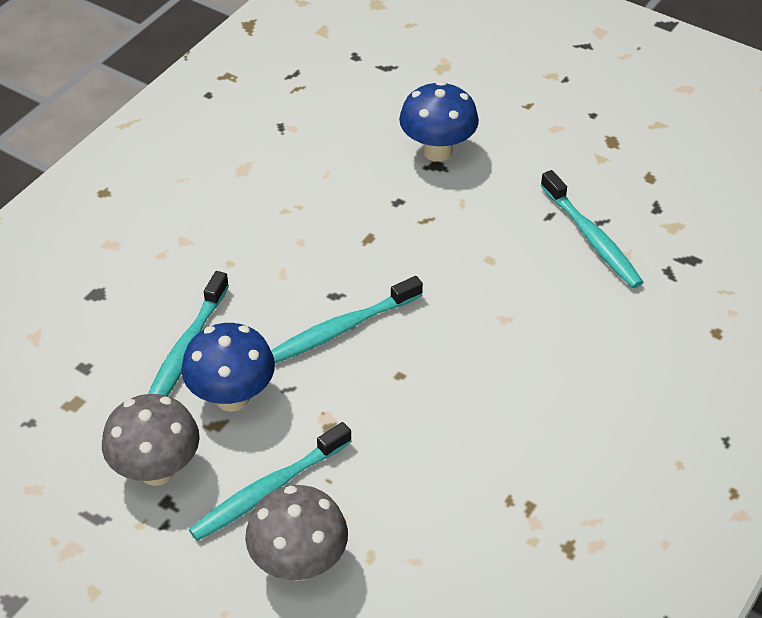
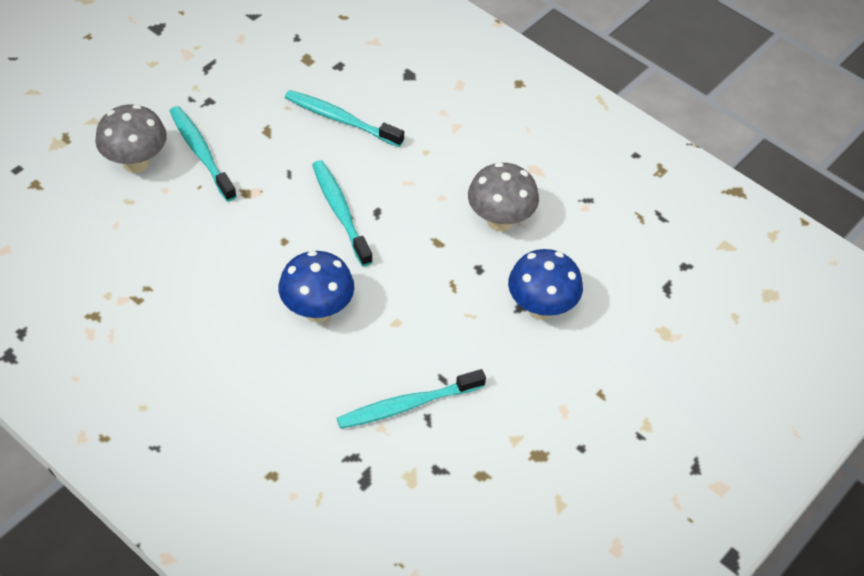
camera: 95 degrees right, 5 degrees up
grey mushroom [102,394,200,486] -> grey mushroom moved to [468,162,539,231]
blue mushroom [181,323,275,412] -> blue mushroom moved to [278,251,354,322]

